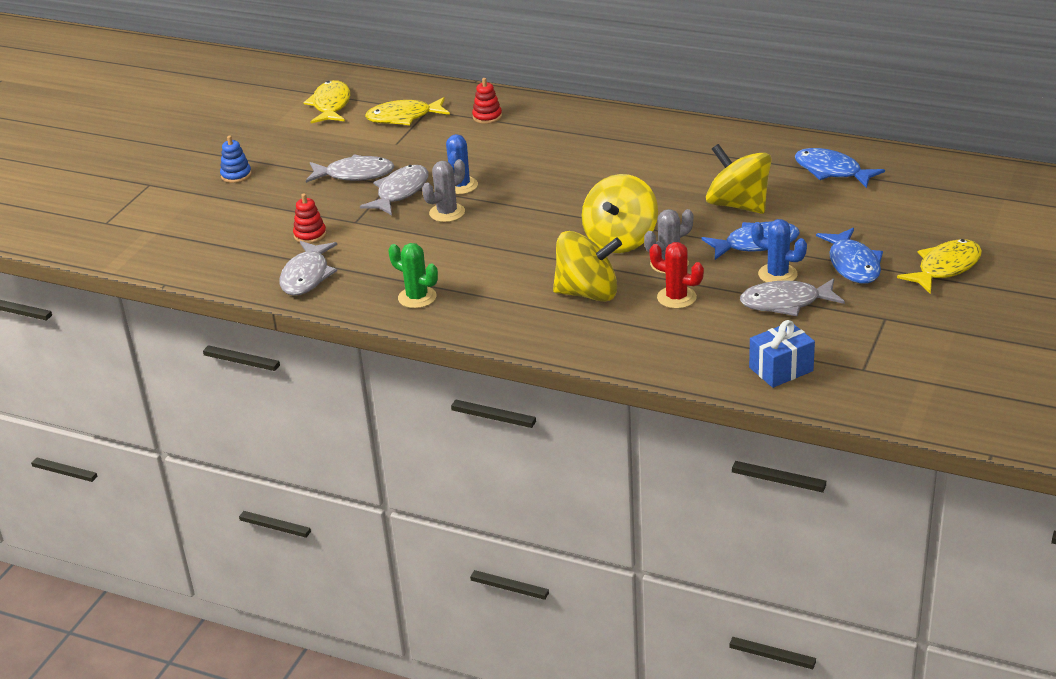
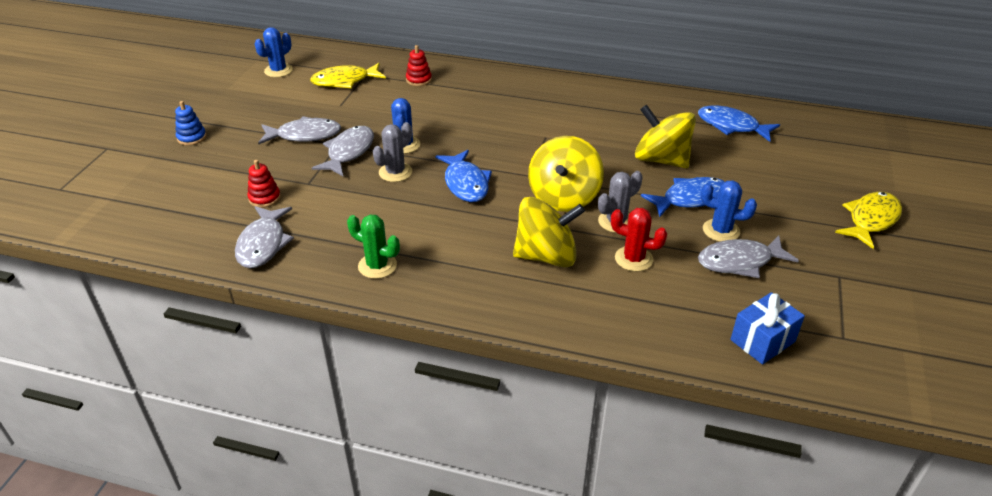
camera: 10 degrees left, 5 degrees up
yellow fish [304,80,350,123] -> blue cactus [255,27,293,77]
blue fish [816,228,883,284] -> blue fish moved to [436,150,492,202]

